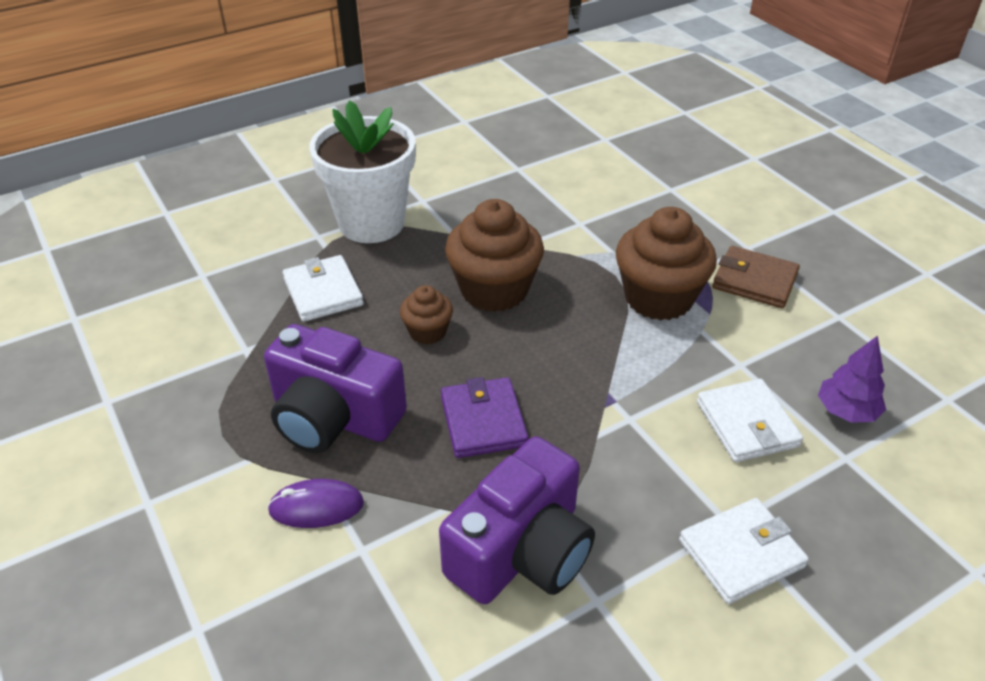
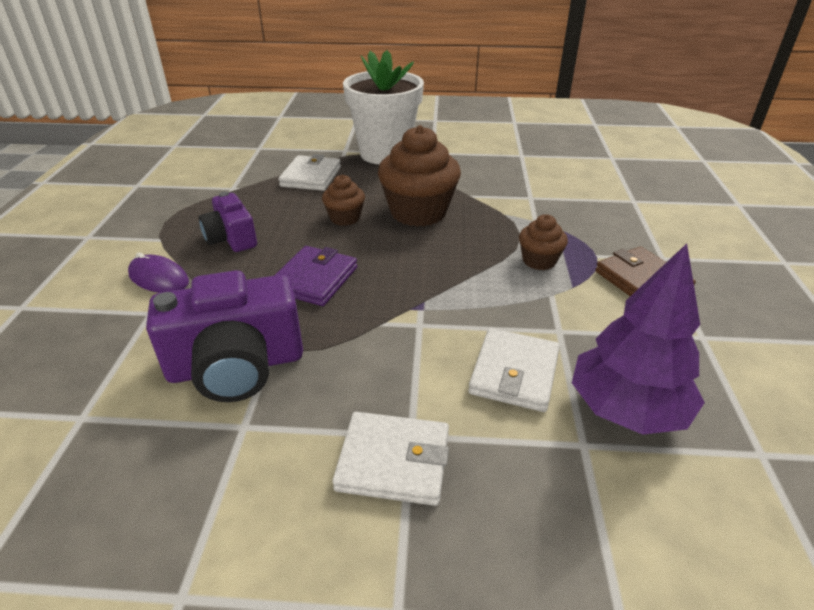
camera: 35 degrees right, 5 degrees down
purple camera [264,324,407,453] -> purple camera [199,192,257,252], size x0.60
brown cupcake [616,207,717,321] -> brown cupcake [519,214,568,270], size x0.52
purple tree [818,335,886,423] -> purple tree [572,243,705,435], size x1.68

